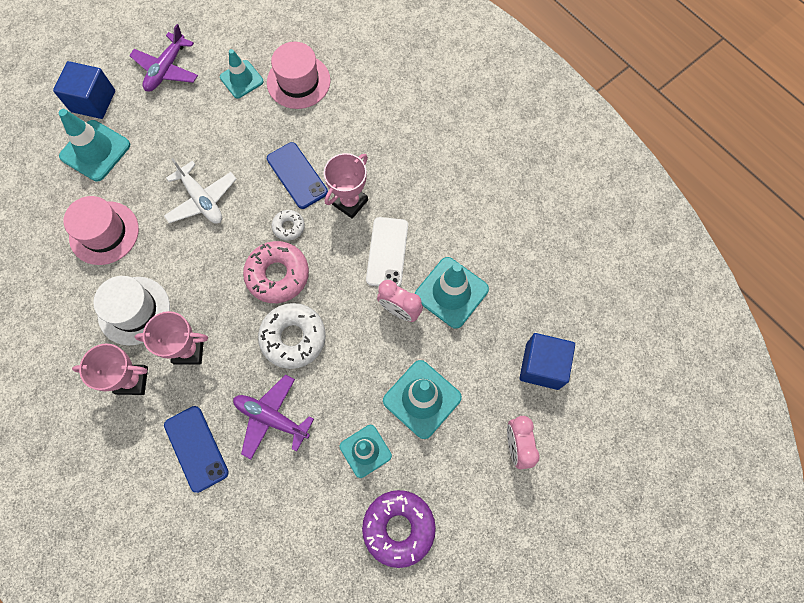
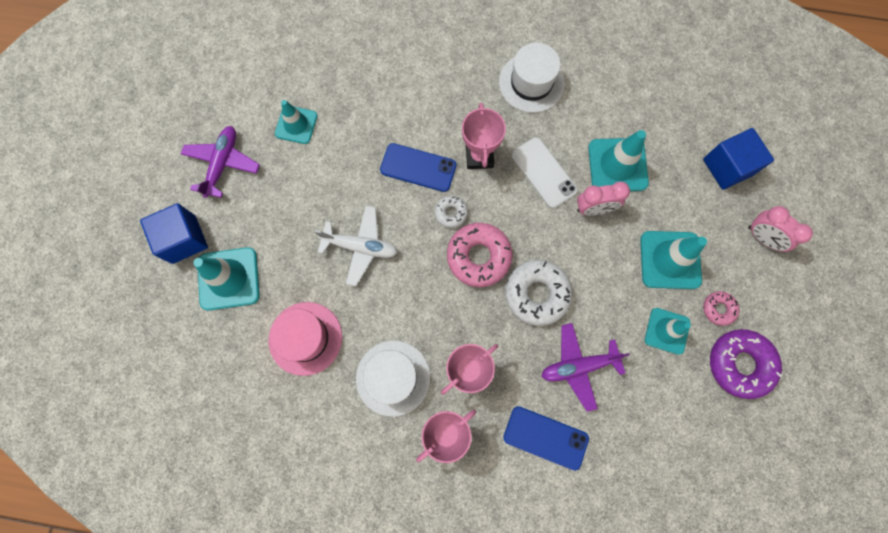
camera: 40 degrees left, 5 degrees up
purple plane [129,24,198,92] -> purple plane turned 150 degrees counterclockwise [180,126,260,198]
pink hat [267,42,331,109] -> none
none -> white hat [499,43,565,113]
none -> pink donut [703,291,739,326]

